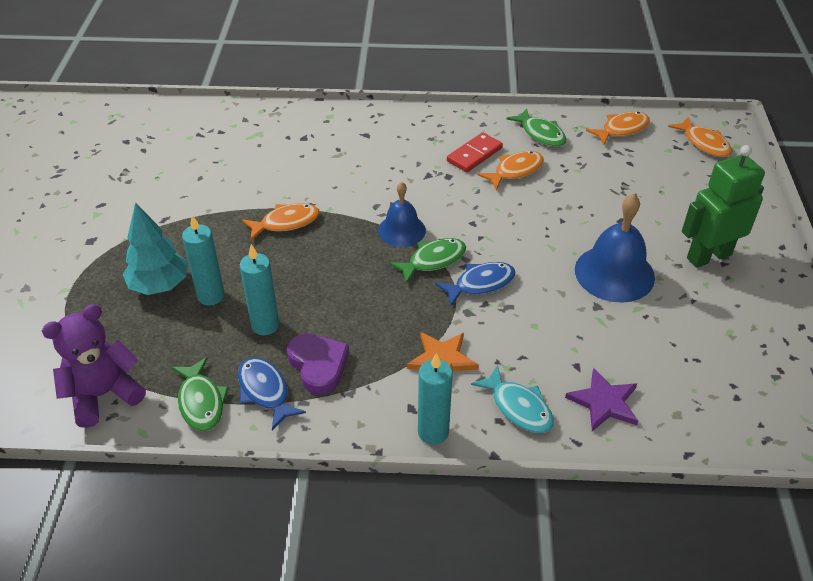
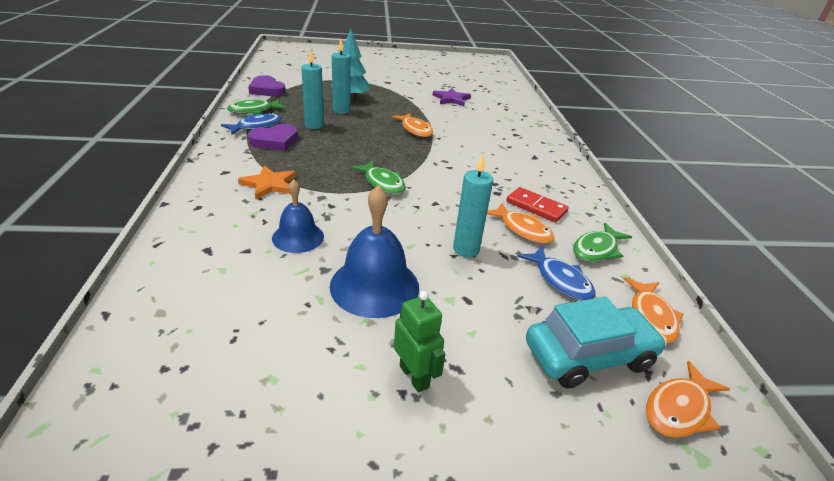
camera: 80 degrees right, 10 degrees down
purple teddy bear [42,304,146,428] -> purple heart [248,75,286,97]
blue bell [378,182,426,247] -> blue bell moved to [272,179,324,253]
turquoise candle [418,353,453,445] -> turquoise candle moved to [453,154,493,257]
blue fish [435,262,516,306] -> blue fish moved to [517,246,595,301]
turquoise fish [471,365,554,433] -> none
purple star [565,368,638,431] -> purple star moved to [433,88,471,106]
orange fish [586,112,650,145] -> orange fish turned 45 degrees clockwise [624,277,683,343]
green robot [682,145,765,268] -> green robot [394,291,445,393], size x0.60
none -> turquoise car [526,297,667,389]

